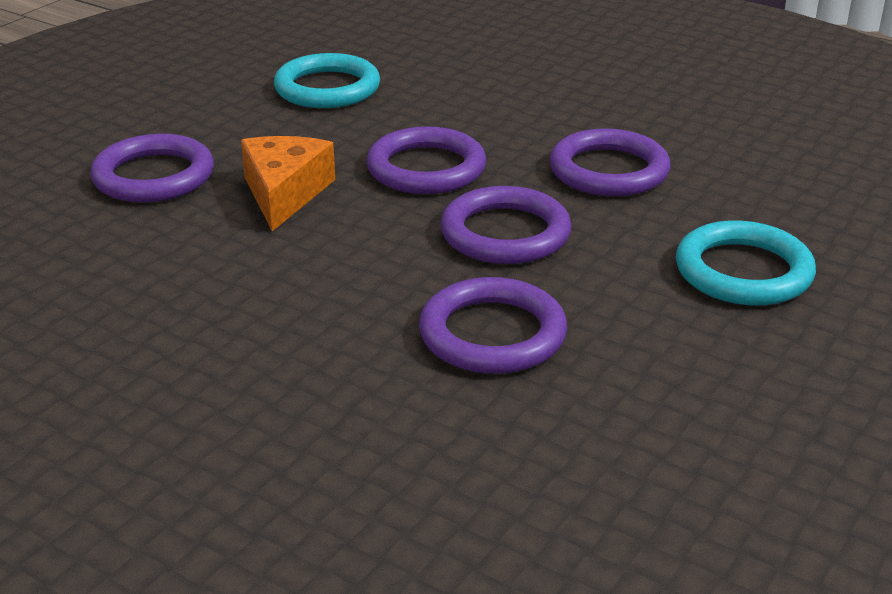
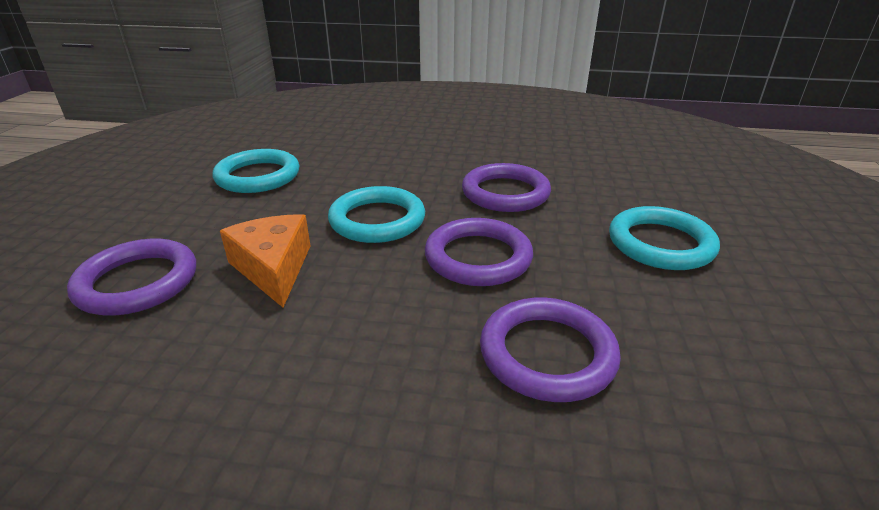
camera: 25 degrees left, 0 degrees up
purple ring [366,126,486,194] -> turquoise ring [328,186,425,243]

